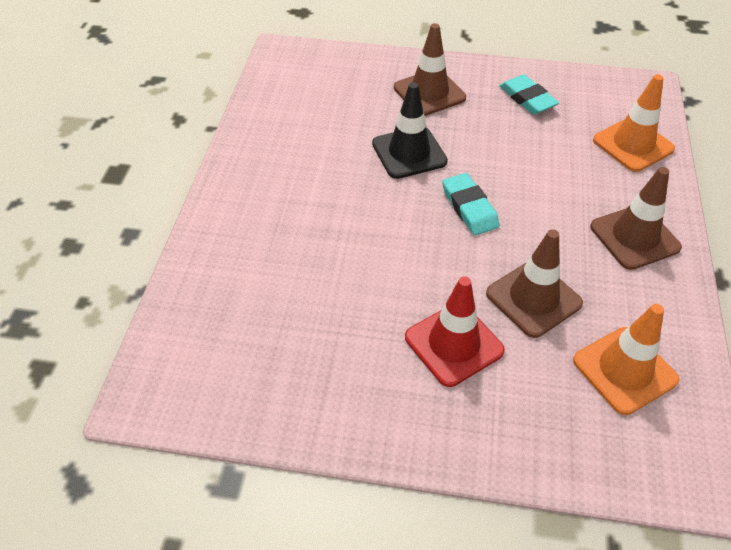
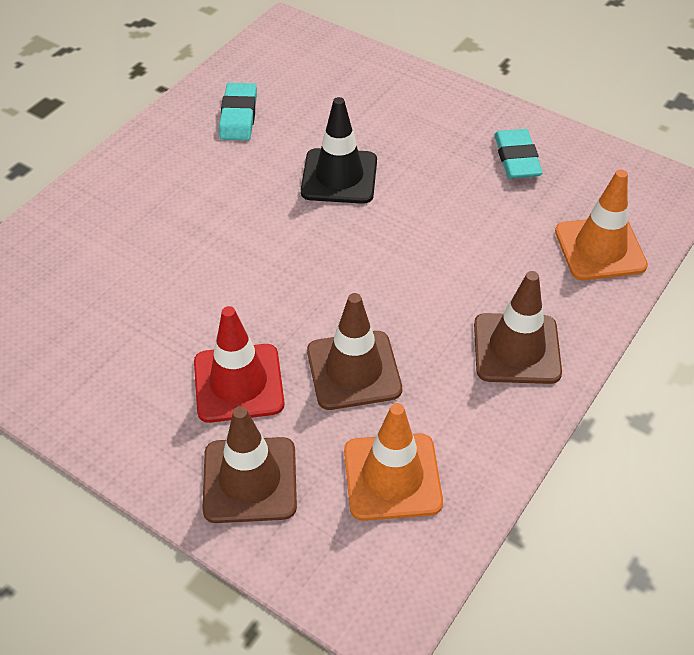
camera: 25 degrees right, 0 degrees up
brown traffic cone [394,23,466,116] -> brown traffic cone moved to [202,406,297,523]
turquoise eraser [442,173,500,235] -> turquoise eraser moved to [219,83,257,140]

